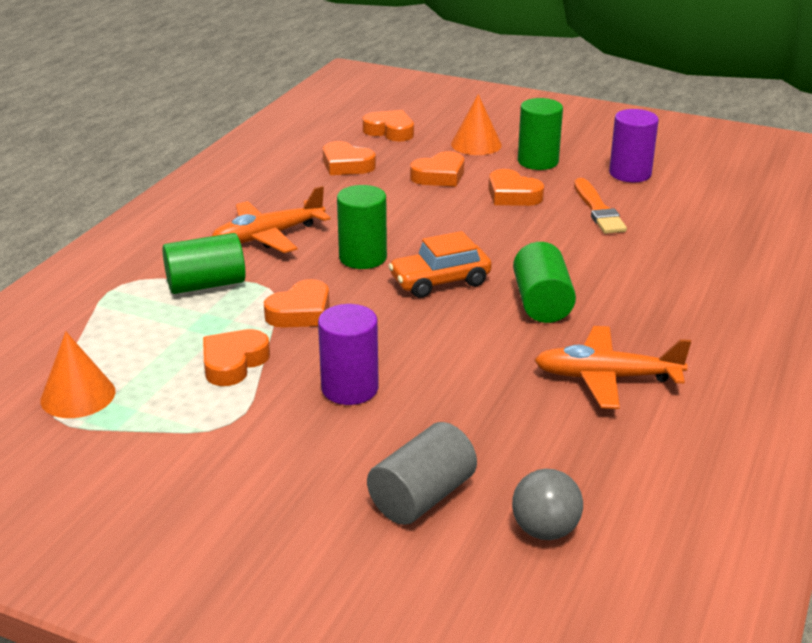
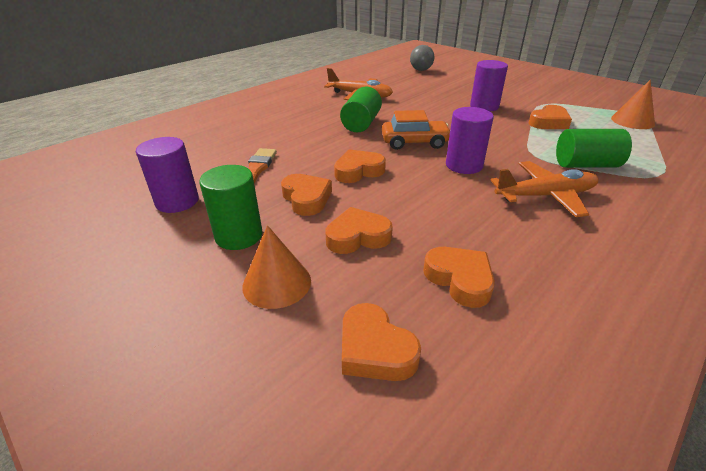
camera: 160 degrees left, 5 degrees up
orange heart [264,279,329,328] -> orange heart moved to [334,149,386,183]
green cylinder [337,185,387,269] -> purple cylinder [446,107,494,174]
grey cylinder [367,422,477,525] -> none

